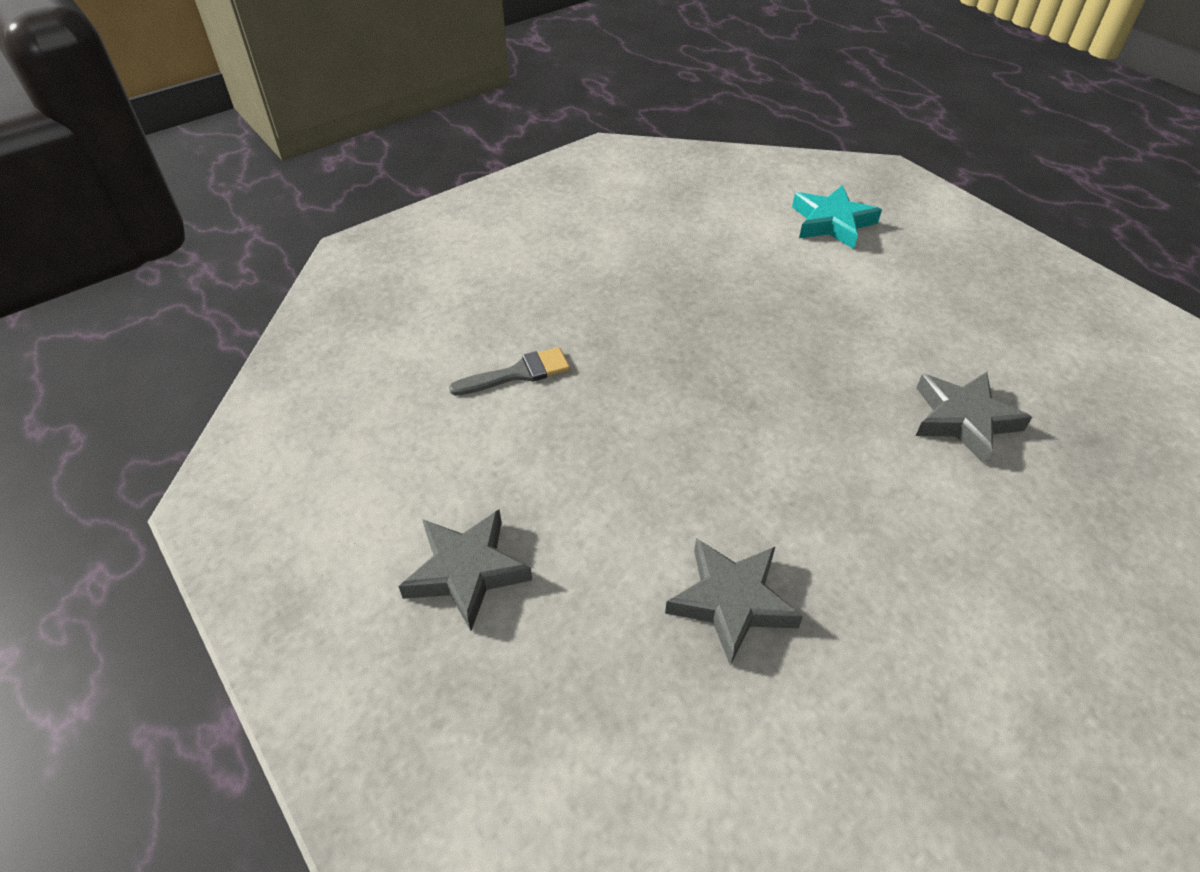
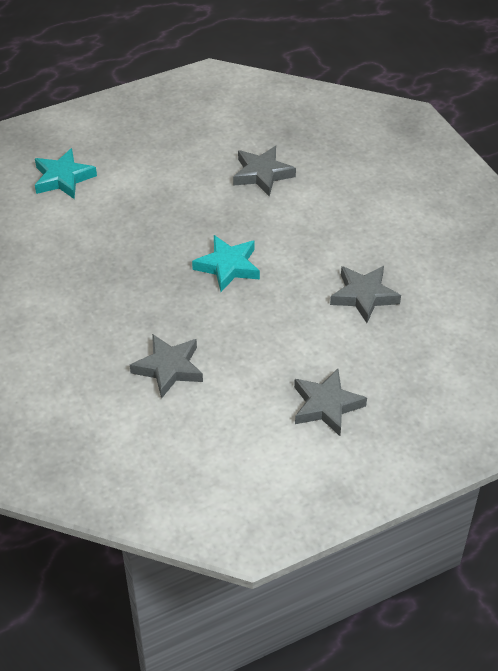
camera: 80 degrees left, 0 degrees up
grey brush [449,347,570,396] -> grey star [130,334,203,399]
none -> turquoise star [192,235,260,292]

